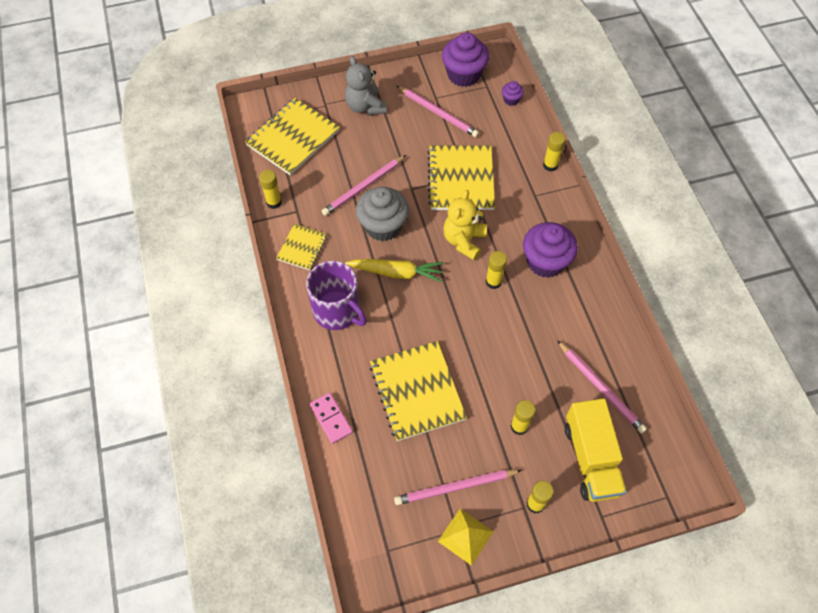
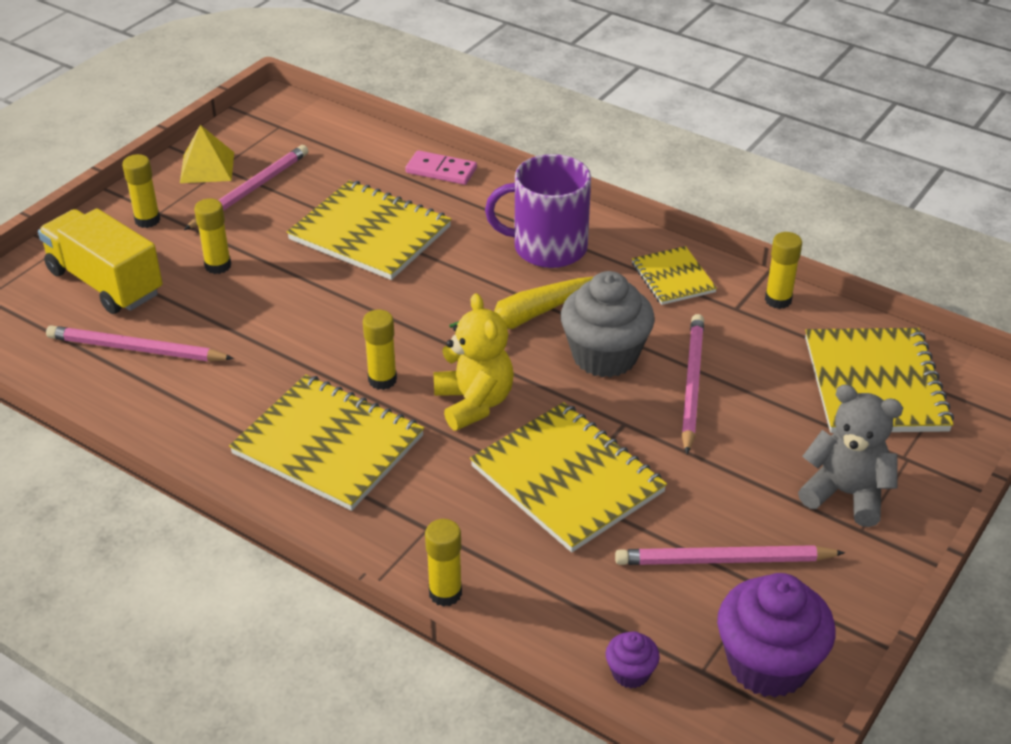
camera: 140 degrees right, 20 degrees down
purple cupcake [523,222,578,278] -> yellow notebook [229,374,424,511]

